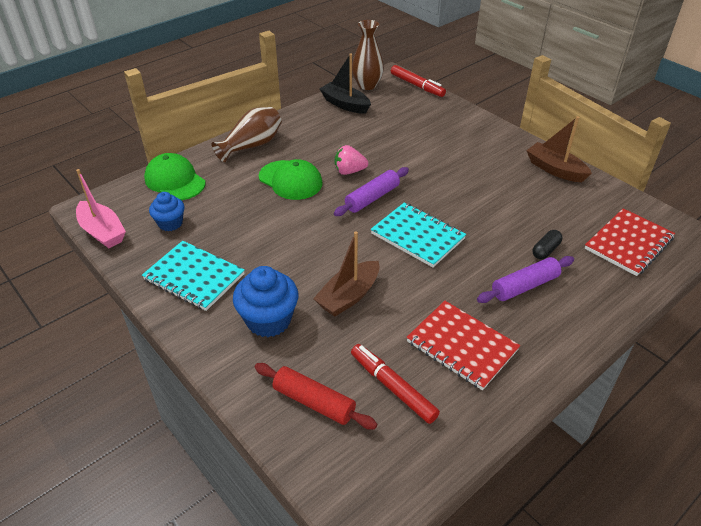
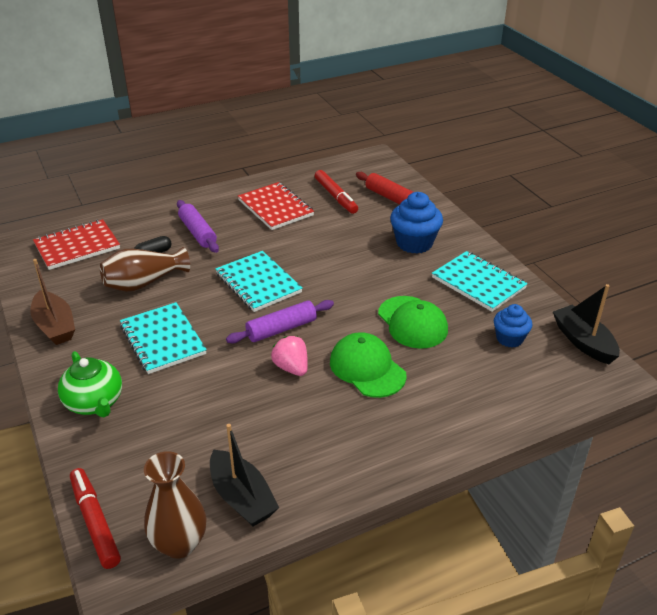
camera: 165 degrees left, 5 degrees down
pink boat [76,169,126,248] -> black boat [553,284,620,364]
green cap [144,153,205,200] -> green cap moved to [378,296,448,349]
brown vase [211,107,282,162] -> brown vase moved to [100,247,190,292]
brown boat [313,231,379,317] -> none
pink strawberry [335,145,368,175] -> pink strawberry turned 135 degrees counterclockwise [271,336,308,376]
purple rolling pin [477,256,574,303] -> purple rolling pin turned 75 degrees clockwise [177,200,219,253]
none -> green teapot [58,351,122,417]
none -> turquoise notebook [120,302,207,374]

